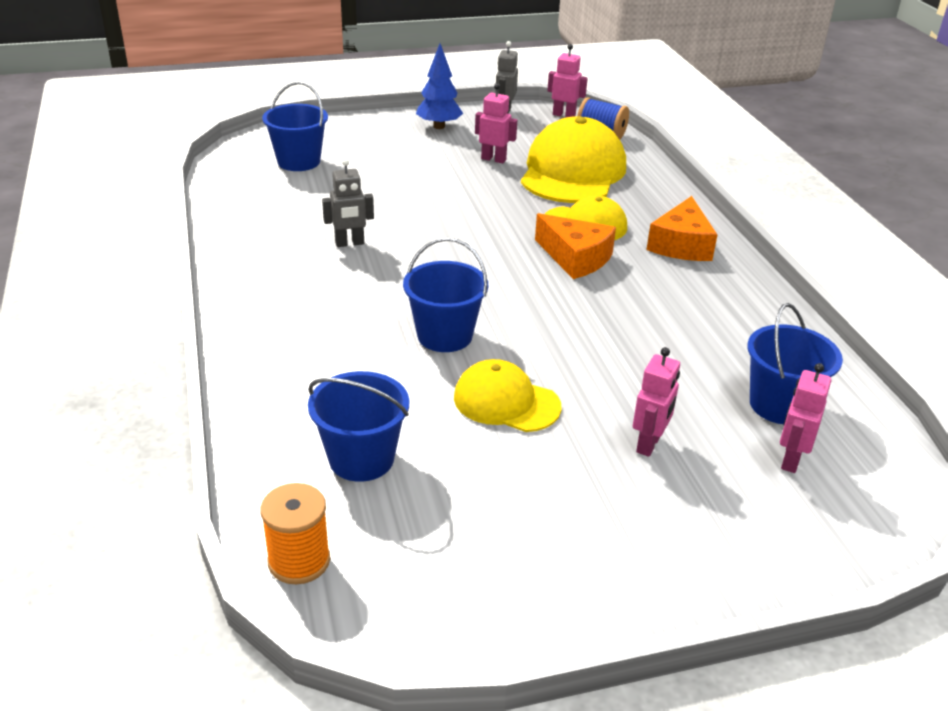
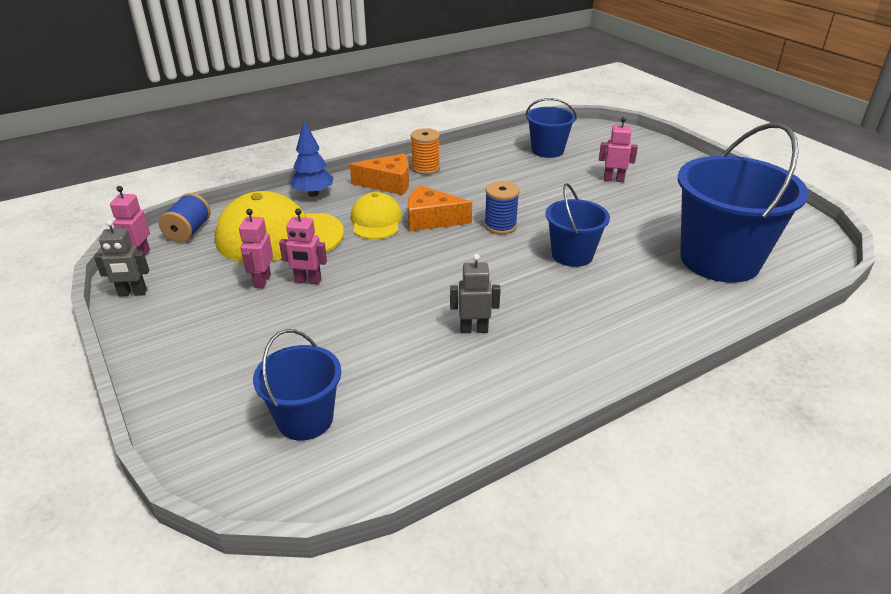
camera: 105 degrees left, 0 degrees up
orange spool [260,483,330,584] -> orange spool moved to [411,128,440,175]
blue bucket [308,371,409,482] -> blue bucket [678,123,809,283], size x1.84
grey robot [322,159,374,247] -> grey robot turned 60 degrees counterclockwise [450,254,501,333]
blue tree [416,44,463,129] -> blue tree moved to [290,121,333,197]
yellow cap [454,359,561,432] -> none
orange cheese [535,213,616,279] -> orange cheese turned 105 degrees counterclockwise [408,185,472,231]
pink robot [780,363,831,473] -> pink robot moved to [279,208,327,284]
none -> blue spool [484,181,520,234]

